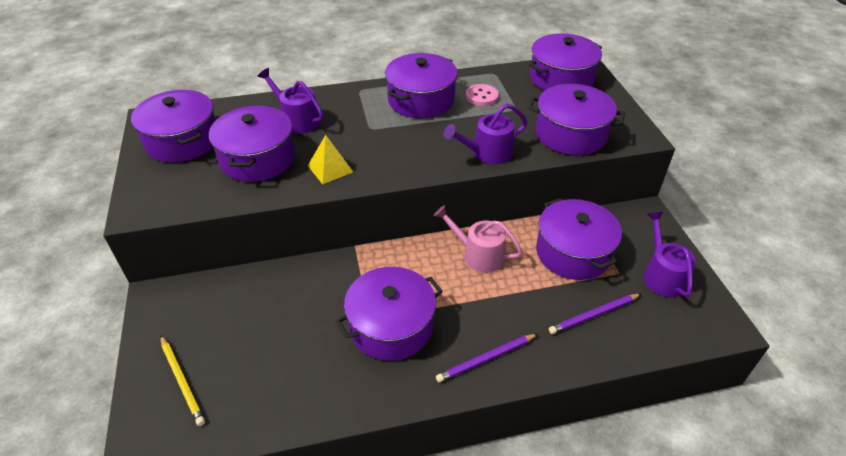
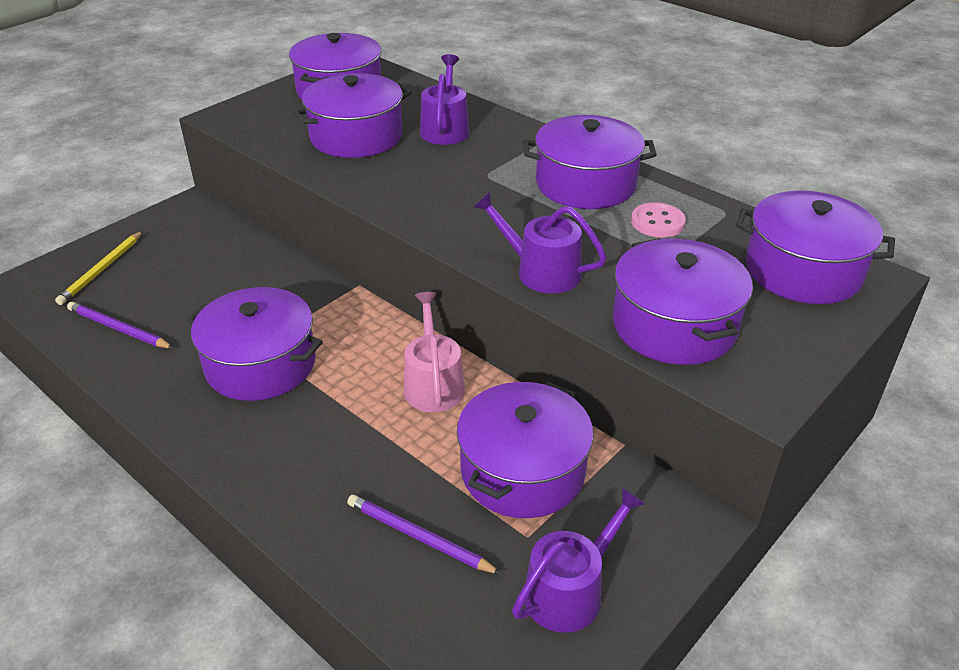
camera: 55 degrees right, 5 degrees down
yellow pyramid [308,135,353,184] -> none
purple pencil [436,334,538,383] -> purple pencil moved to [67,302,173,348]

